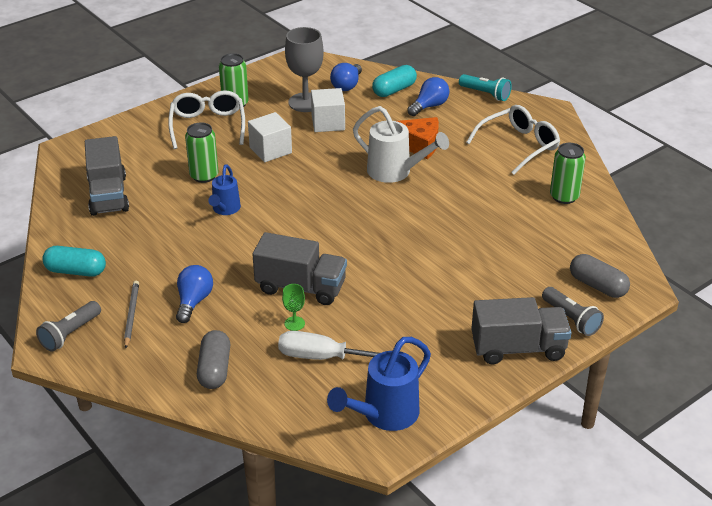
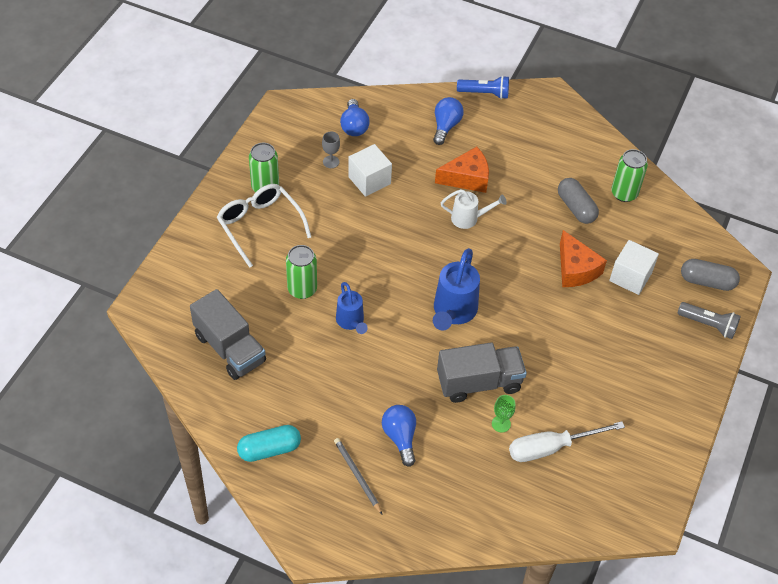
camera: 30 degrees left, 15 degrees up
grey flashlight [36,301,101,352] -> none
grey capsule [197,330,230,389] -> grey capsule moved to [558,178,599,224]
white cube [248,112,292,162] -> white cube moved to [609,240,659,295]
grey goblet [285,27,324,112] -> grey goblet [322,132,340,168], size x0.46
blue watering can [327,337,431,431] -> blue watering can moved to [433,248,480,331]
white watering can [353,106,449,183] -> white watering can [441,189,507,229], size x0.62
turquoise capsule [372,65,417,97] -> none
turquoise flashlight [459,74,512,101] -> blue flashlight [457,76,509,99]
white glasses [466,105,560,175] -> none
grey truck [471,297,572,364] -> none
none -> orange cheese [560,230,607,287]

